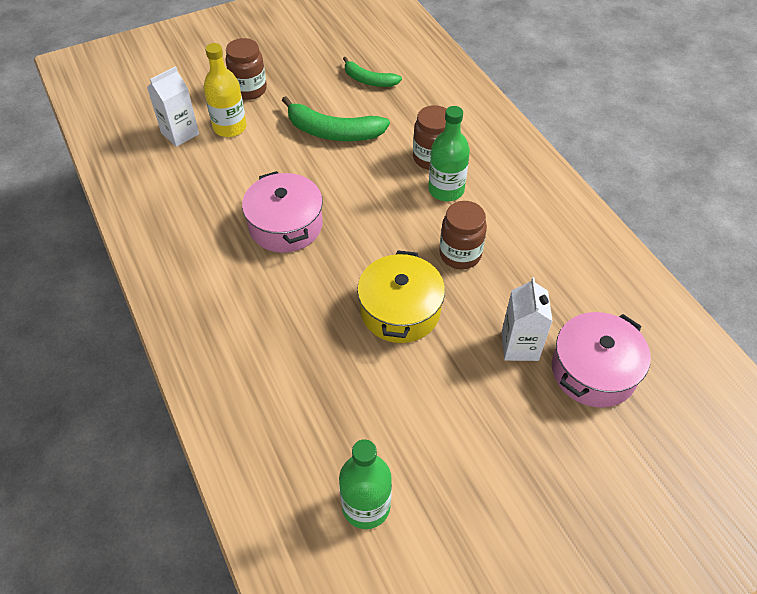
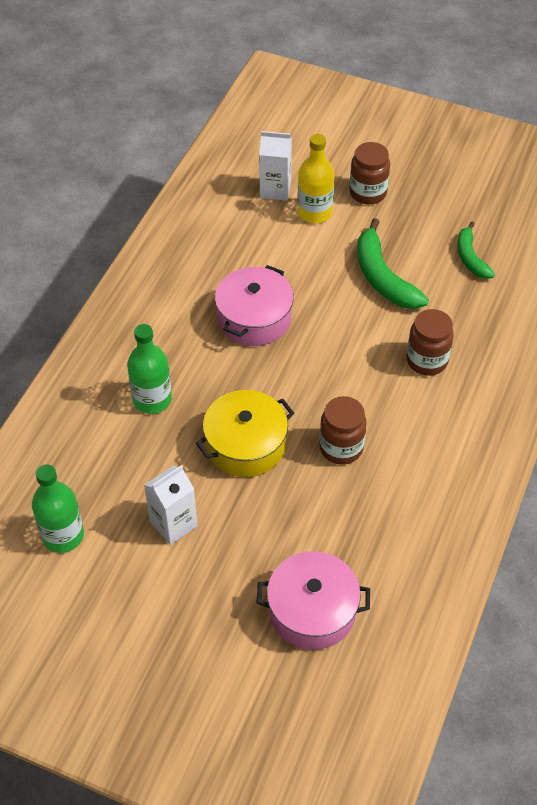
camera: 50 degrees right, 0 degrees up
green bottle [428,106,470,201] -> green bottle moved to [127,324,172,414]
white carton [502,277,553,361] -> white carton moved to [144,465,197,545]

